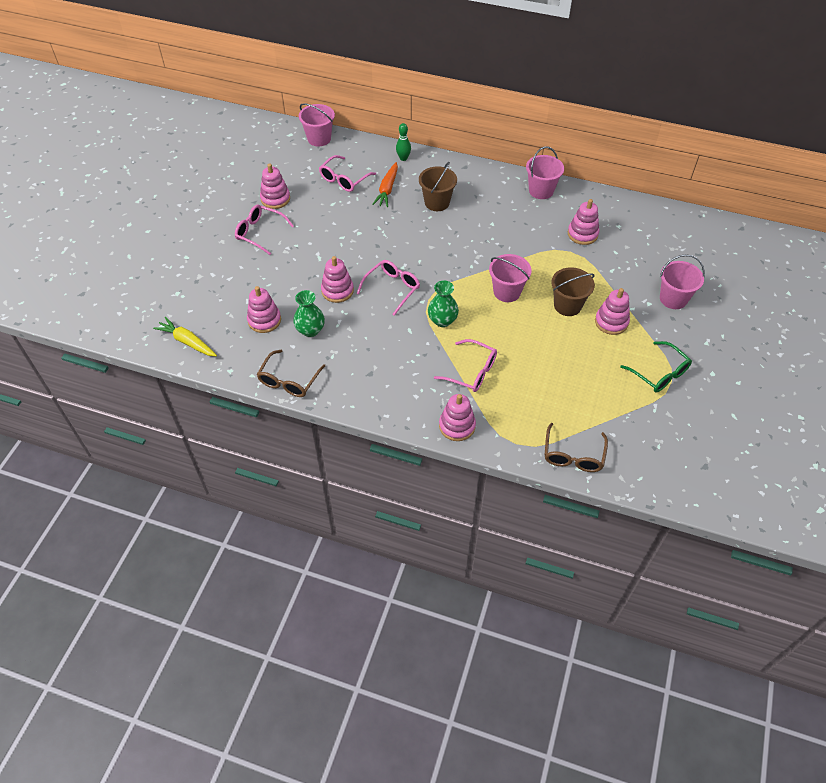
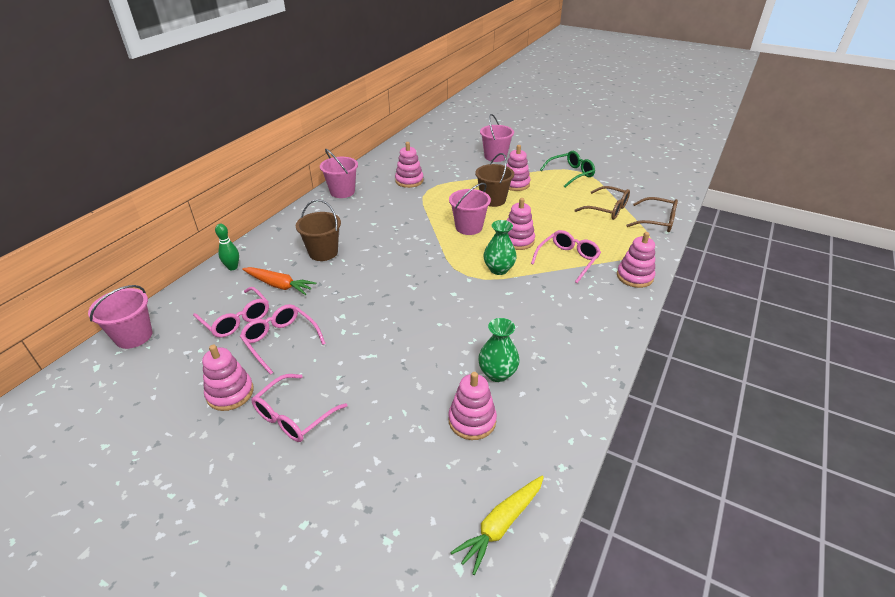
camera: 80 degrees left, 15 degrees down
brown glasses [257,350,325,397] -> brown glasses moved to [575,186,630,220]
pink stacking toy [321,256,354,303] -> pink stacking toy moved to [507,198,535,250]
pink glasses [357,260,420,316] -> pink glasses moved to [240,304,326,375]

